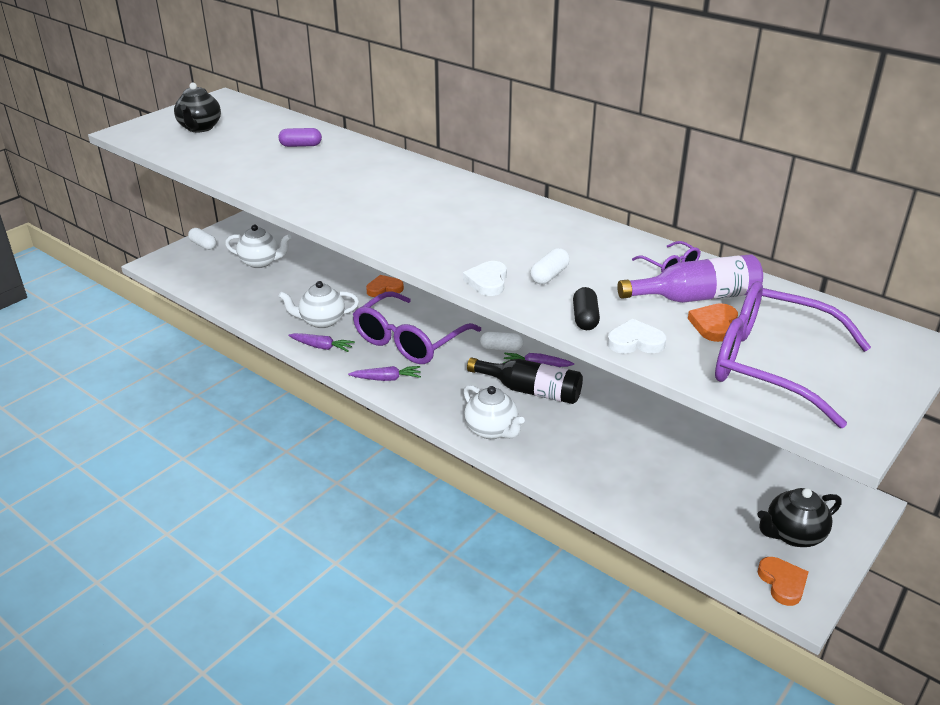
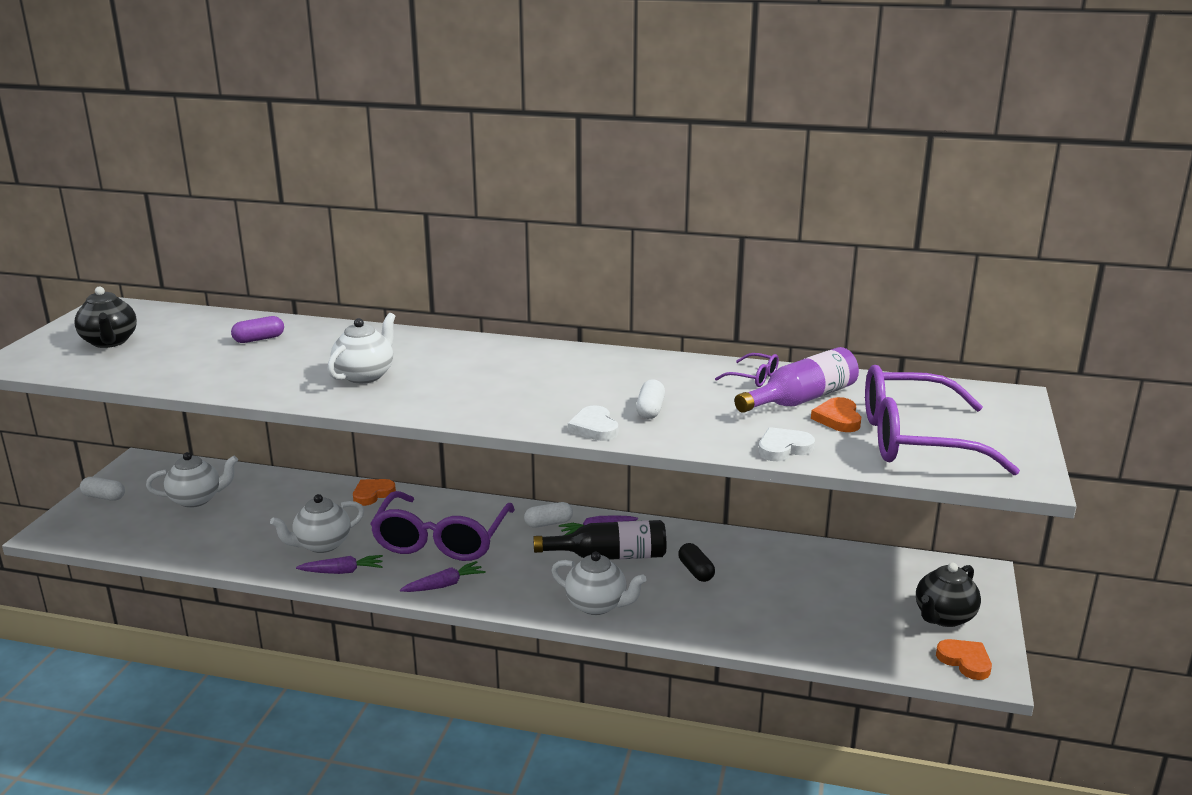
camera: 25 degrees left, 10 degrees down
black capsule [573,287,600,330] -> black capsule moved to [678,543,715,582]
none -> white teapot [327,313,395,384]

